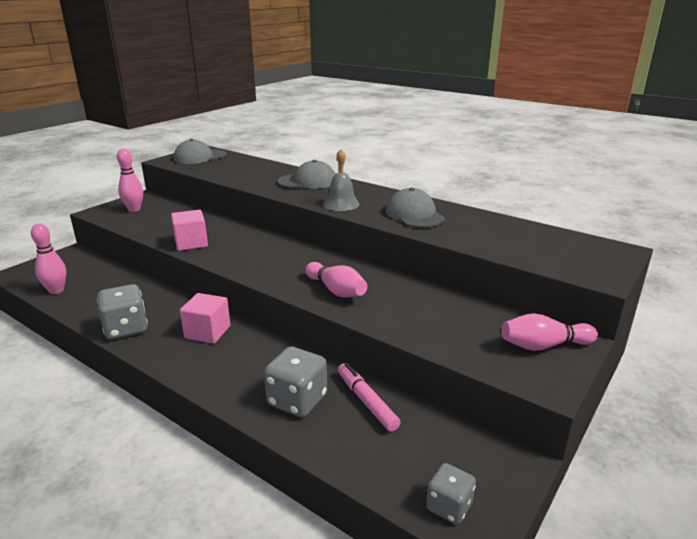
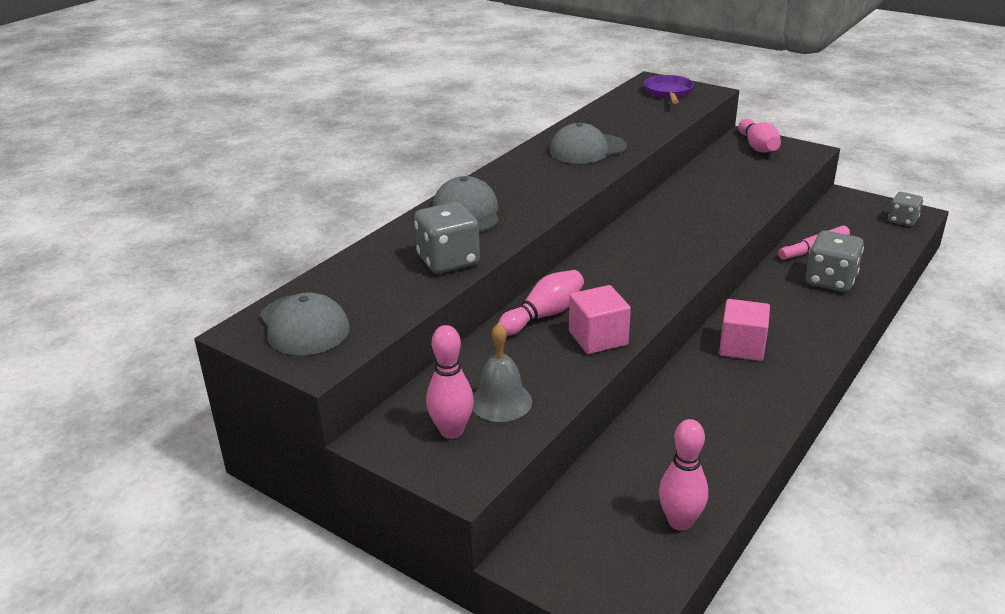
camera: 90 degrees left, 5 degrees up
grey dice [97,284,148,340] -> grey dice moved to [414,202,480,274]
pink bowling pin [305,262,367,298] -> pink bowling pin moved to [498,270,584,335]
grey bell [323,149,360,211] -> grey bell moved to [473,323,532,422]
none -> purple pan [644,75,694,104]

